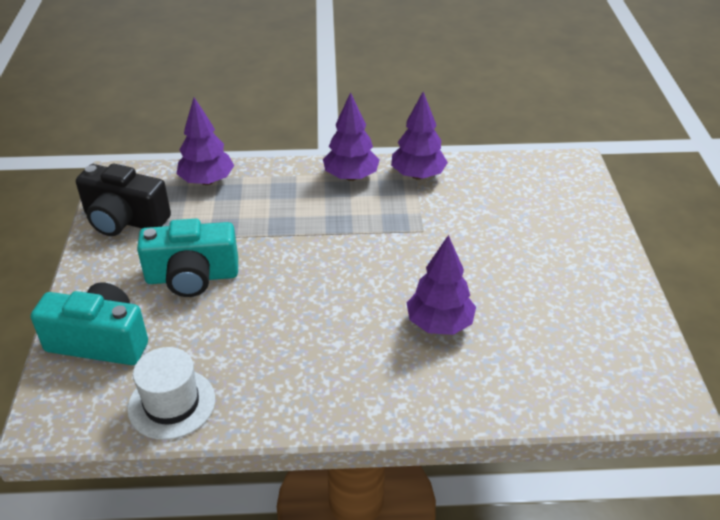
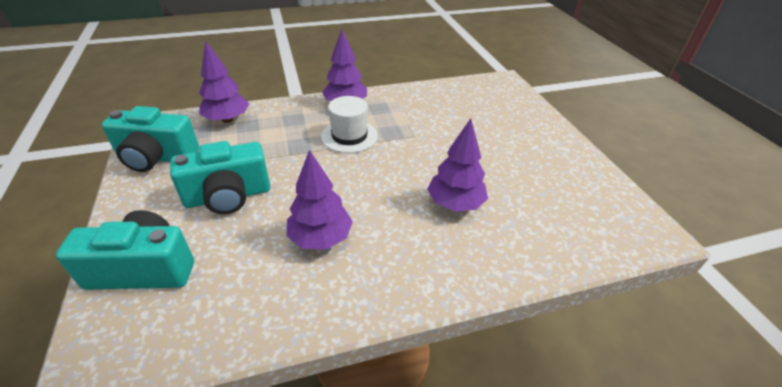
camera: 15 degrees left, 0 degrees up
black camera [76,164,171,236] -> turquoise camera [101,106,199,172]
white hat [127,347,215,440] -> white hat moved to [321,96,378,153]
purple tree [391,92,448,180] -> purple tree moved to [286,149,353,250]

